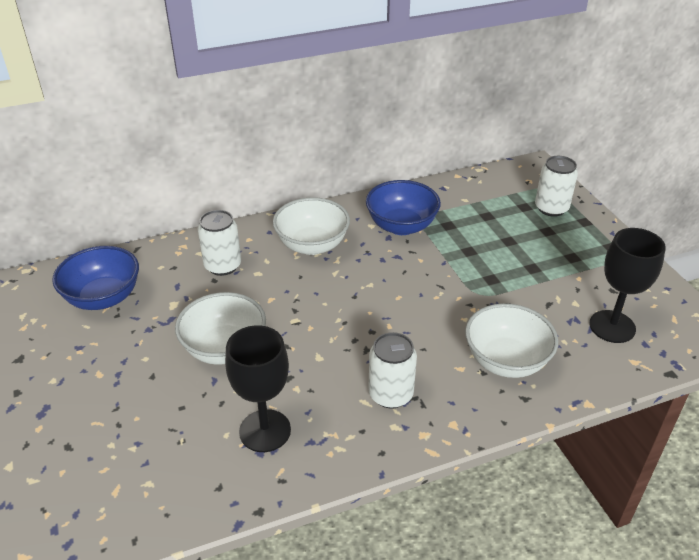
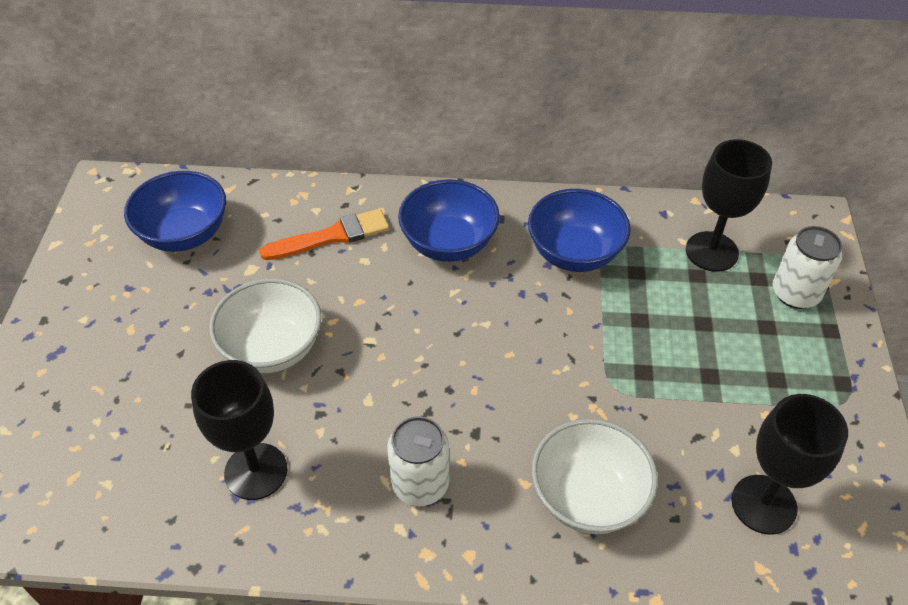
camera: 25 degrees right, 10 degrees up
white can [198,210,241,276] -> orange brush [260,209,389,260]
white bowl [273,197,350,255] -> blue bowl [398,179,500,262]
none -> black goblet [686,139,772,272]

